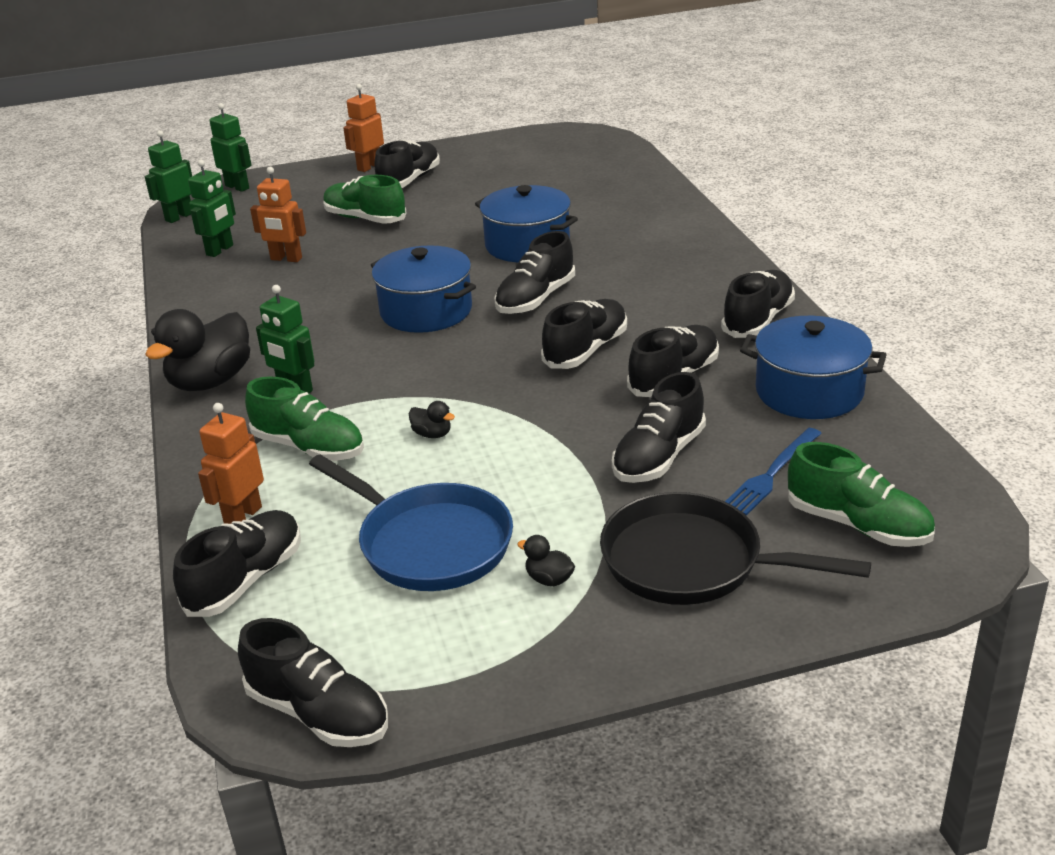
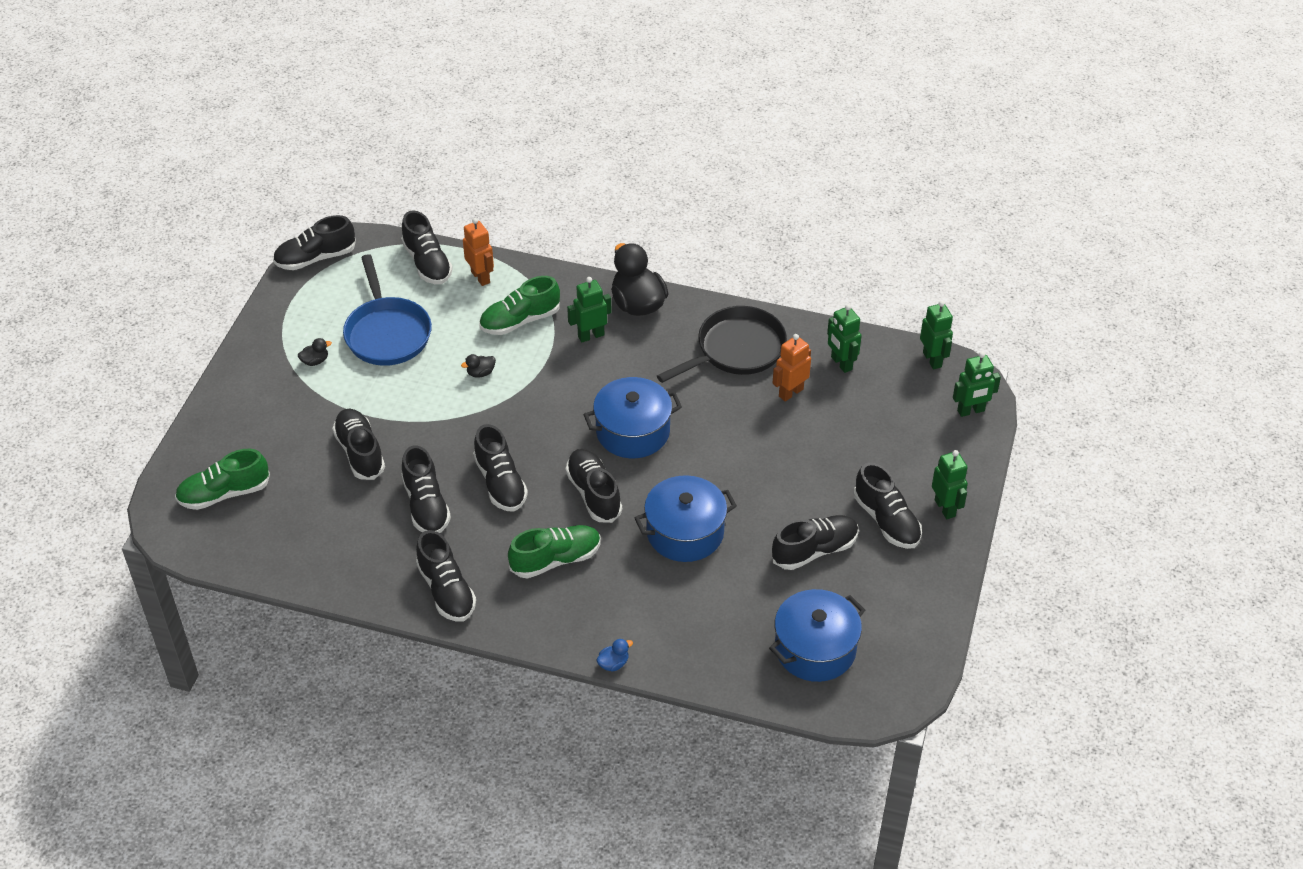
camera: 120 degrees right, 15 degrees up
blue pan [309,454,513,591] -> blue pan turned 90 degrees counterclockwise [343,254,432,366]
green shoe [323,175,406,224] -> green shoe moved to [508,525,601,578]
orange robot [343,84,384,172] -> green robot [932,450,968,519]
black pan [600,492,871,605] -> black pan moved to [657,306,787,383]
blue fork [725,428,822,516] -> none
blue pot [740,316,887,419] -> blue pot moved to [769,589,865,682]
none -> blue duck [596,639,633,672]
none -> black shoe [772,515,859,570]

